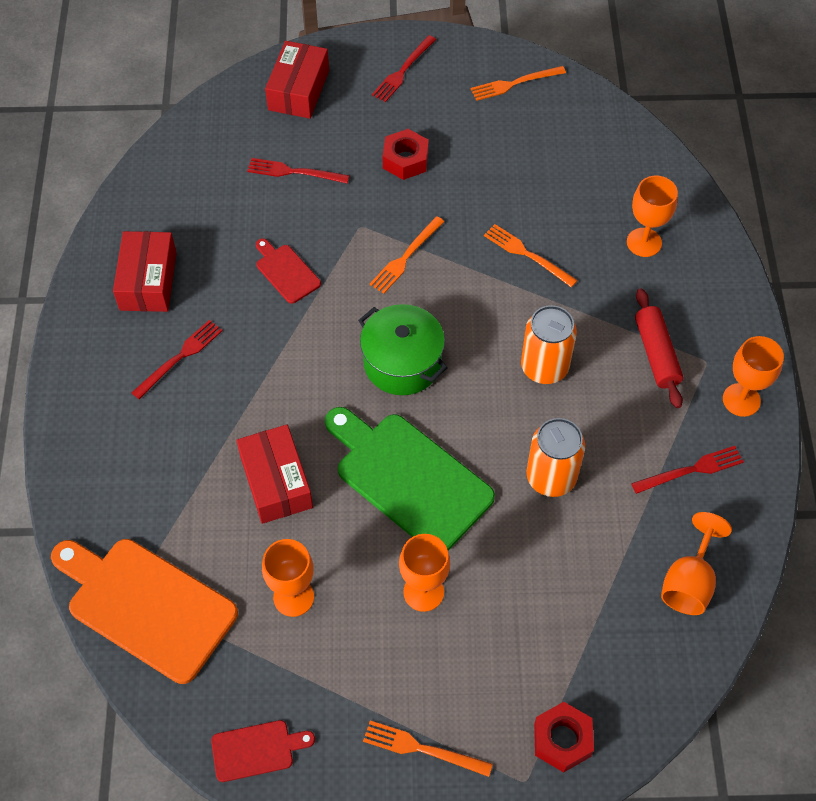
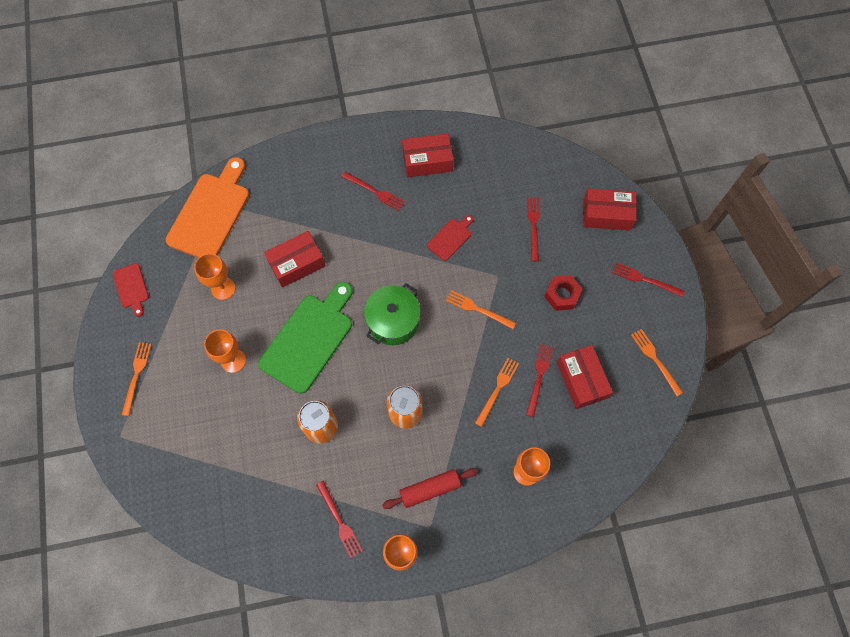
camera: 80 degrees right, 10 degrees up
red nut [534,702,594,773] -> none
orange goblet [661,512,732,615] -> none
none -> red fork [526,344,553,417]
none -> red box [557,345,613,409]

